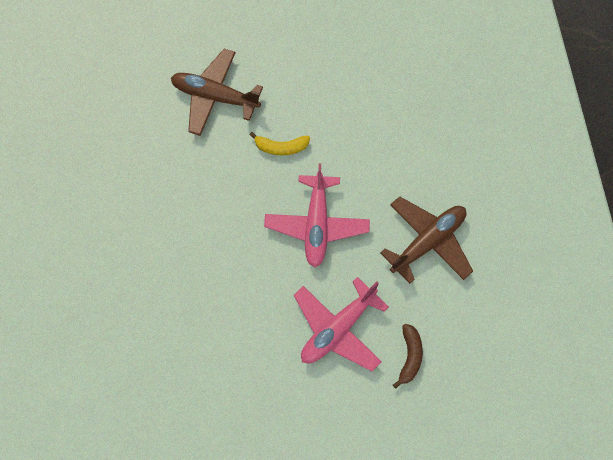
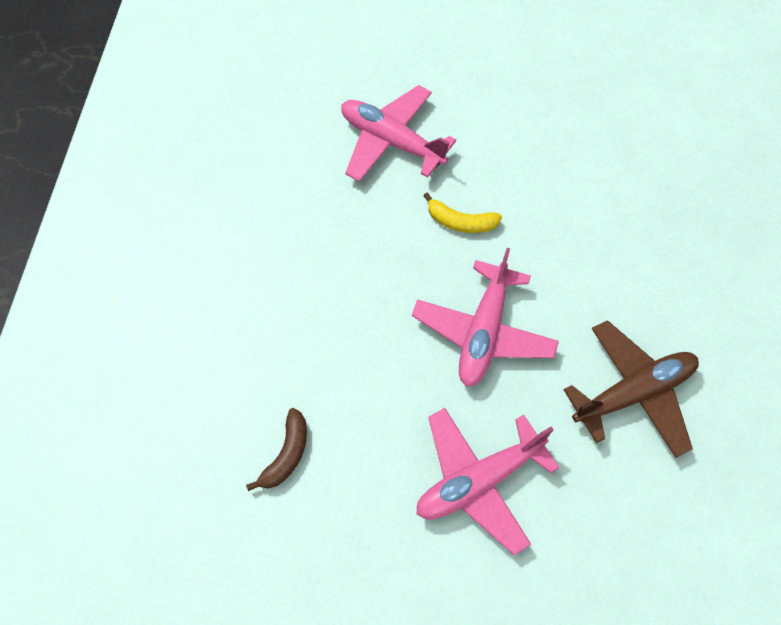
camera: 15 degrees right, 5 degrees down
brown plane [171,49,263,136] -> pink plane [341,85,456,182]
brown banana [393,324,423,389] -> brown banana moved to [246,408,307,491]

